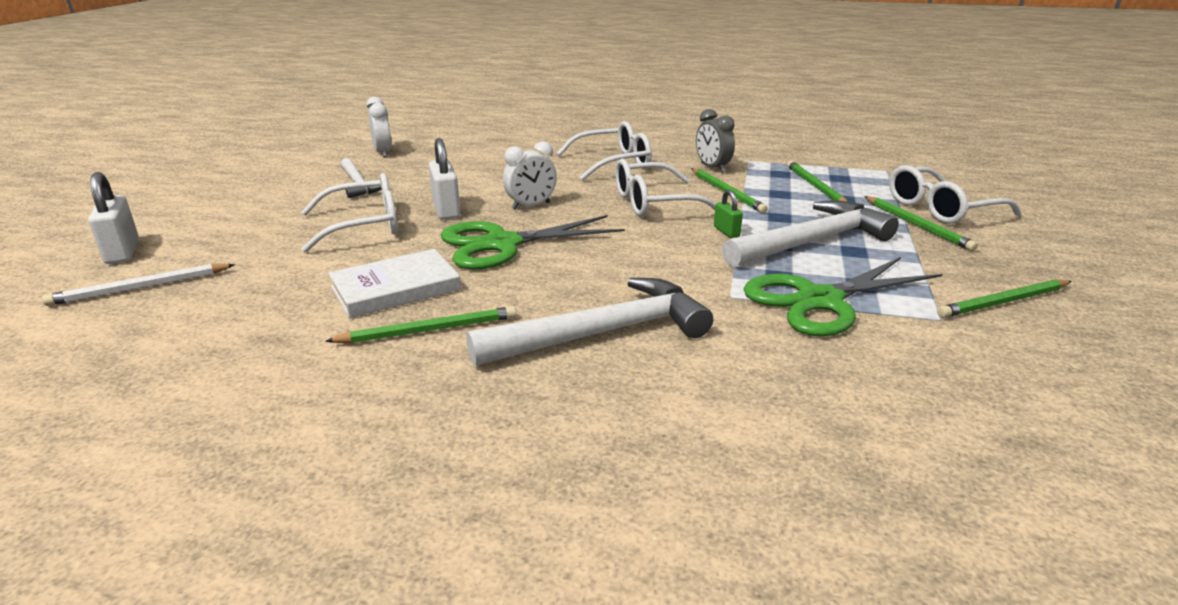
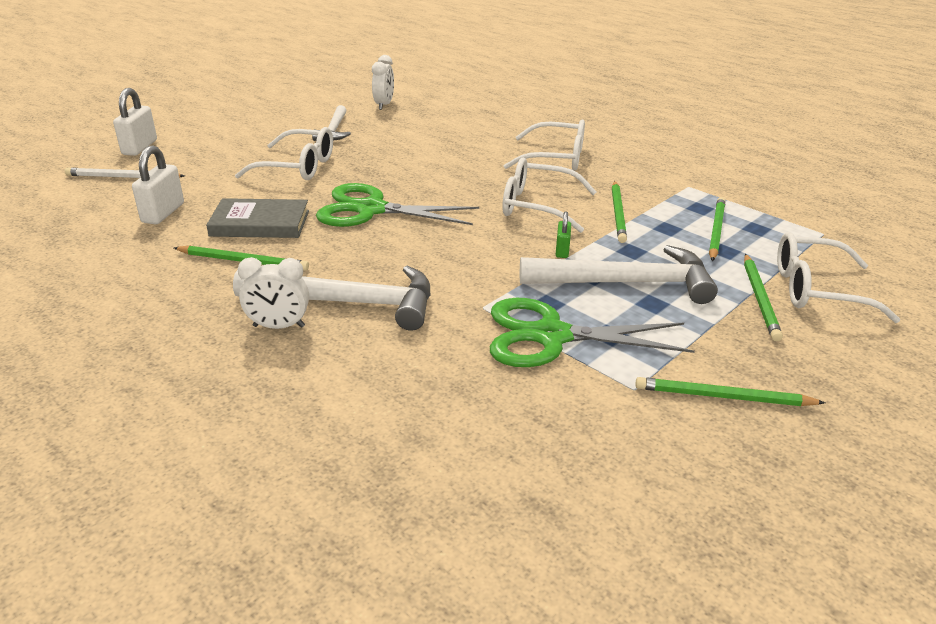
camera: 30 degrees right, 5 degrees up
white book [328,249,461,318] -> grey book [206,198,309,238]
white padlock [429,138,461,219] -> white padlock moved to [132,145,184,225]
white clock [503,141,557,210] -> white clock moved to [238,257,309,329]
grey clock [696,109,735,173] -> none

